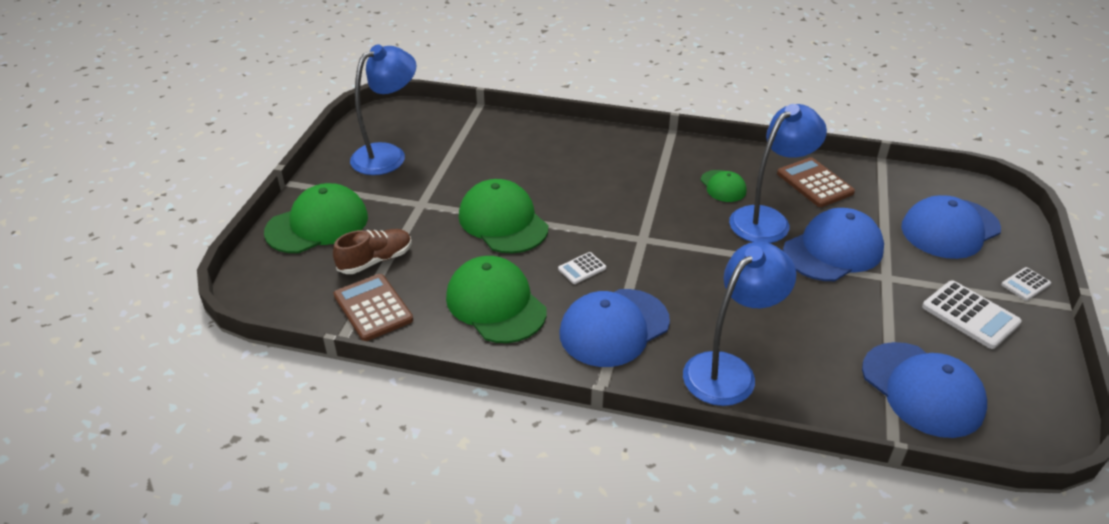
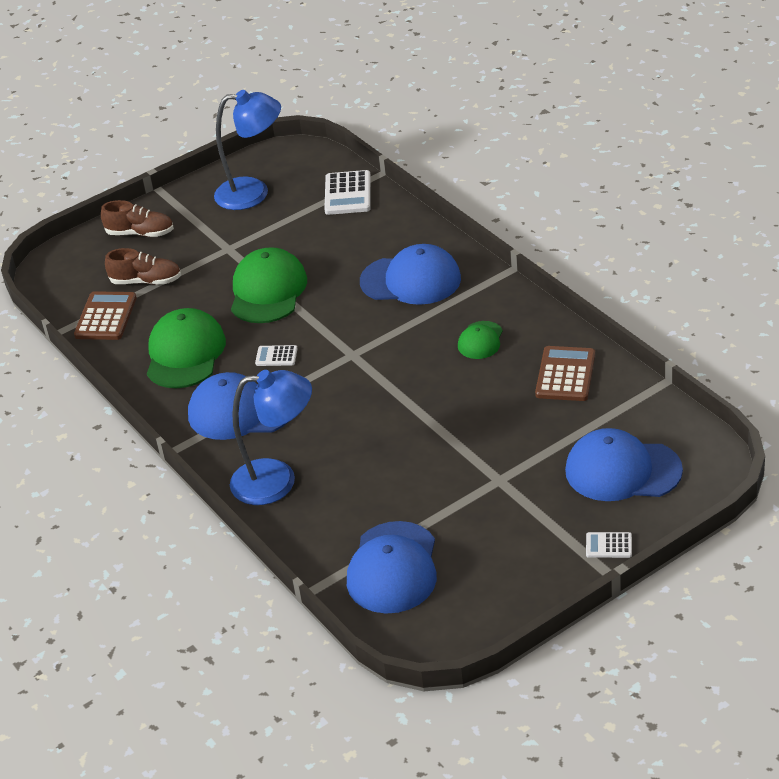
camera: 45 degrees right, 0 degrees up
green cap [264,183,368,253] -> brown shoe [101,200,174,237]
blue lamp [729,104,827,243] -> none
blue cap [783,208,884,281] -> blue cap moved to [360,244,461,305]
white calculator [922,280,1021,349] -> white calculator moved to [324,170,371,215]

